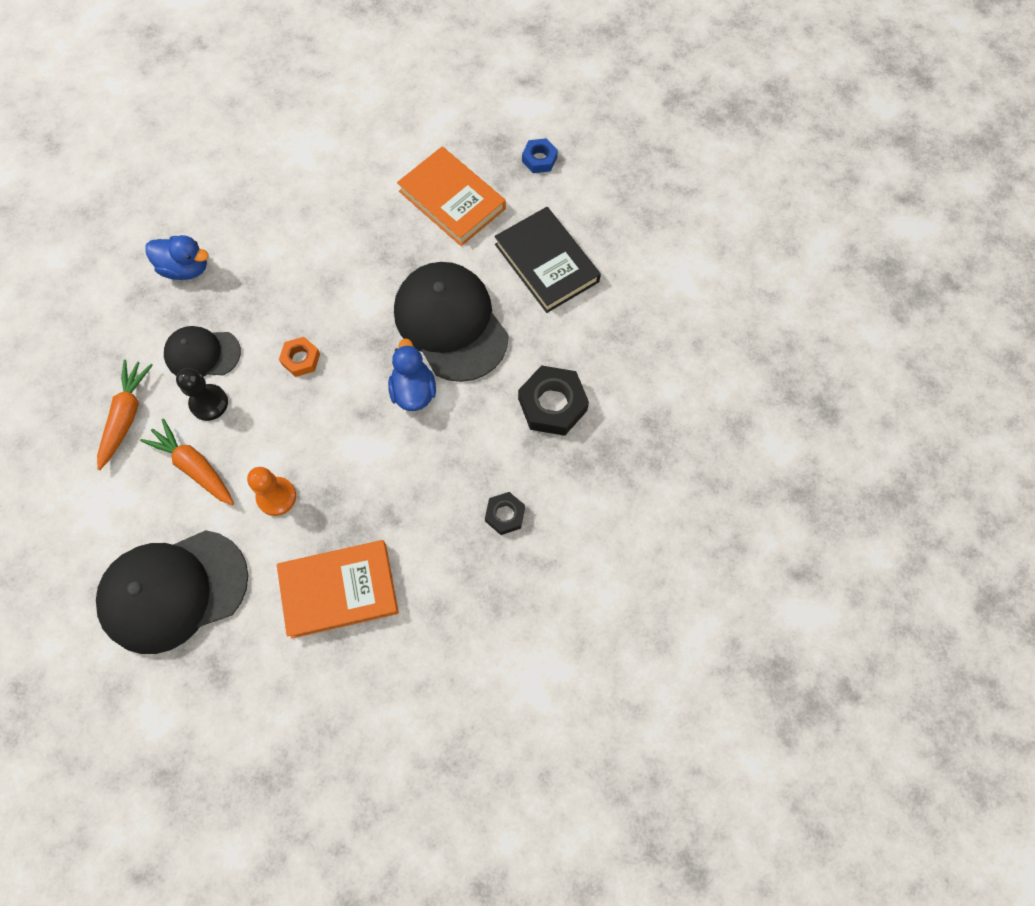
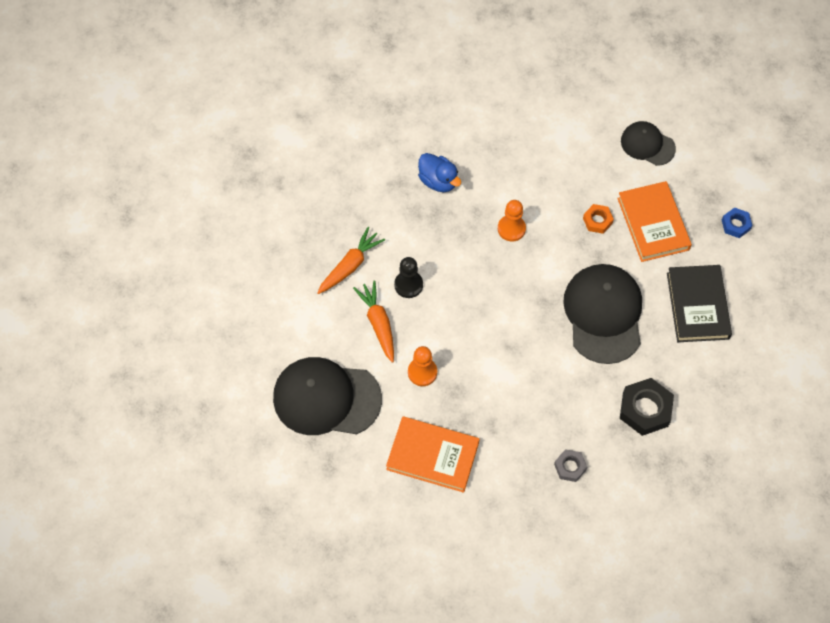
camera: 30 degrees right, 5 degrees down
black cap [164,326,241,377] -> black cap moved to [621,121,676,166]
orange nut [279,337,320,377] -> orange nut moved to [583,204,614,234]
blue duck [388,339,436,411] -> none
black nut [485,492,525,535] -> grey nut [554,449,587,482]
none -> orange pawn [498,200,526,242]

